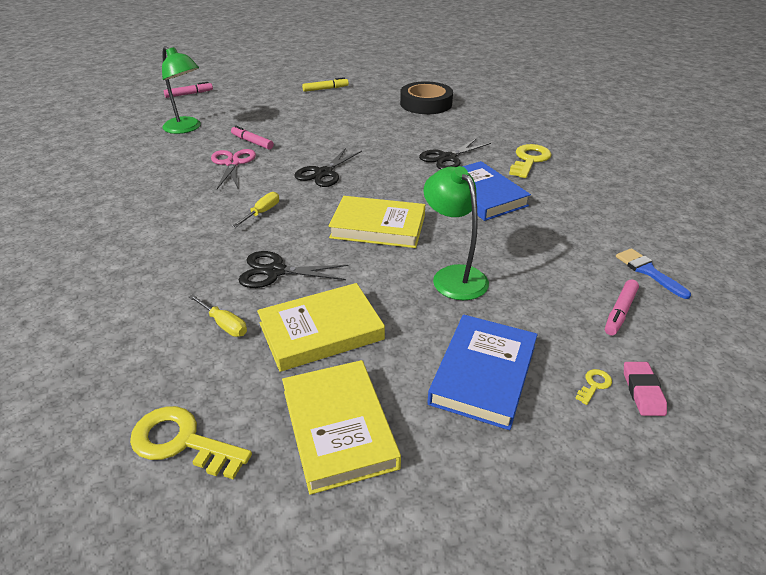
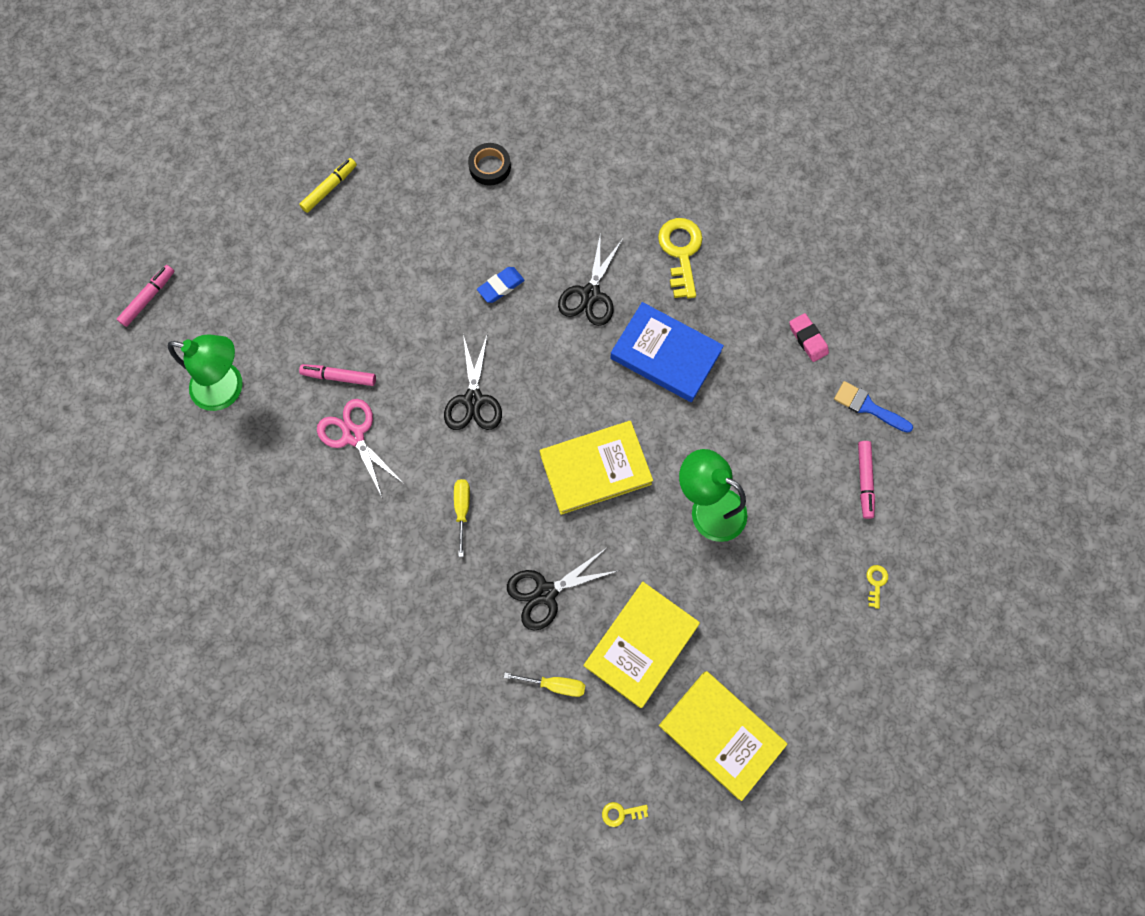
camera: 30 degrees left, 35 degrees up
yellow key [130,406,252,480] -> yellow key [602,802,648,827], size x0.44
black tape [400,81,453,114] -> black tape [468,143,511,186], size x0.55
blue book [428,315,538,430] -> none
pink eraser [624,362,667,416] -> pink eraser moved to [789,313,829,362]
none -> blue eraser [477,267,525,303]

